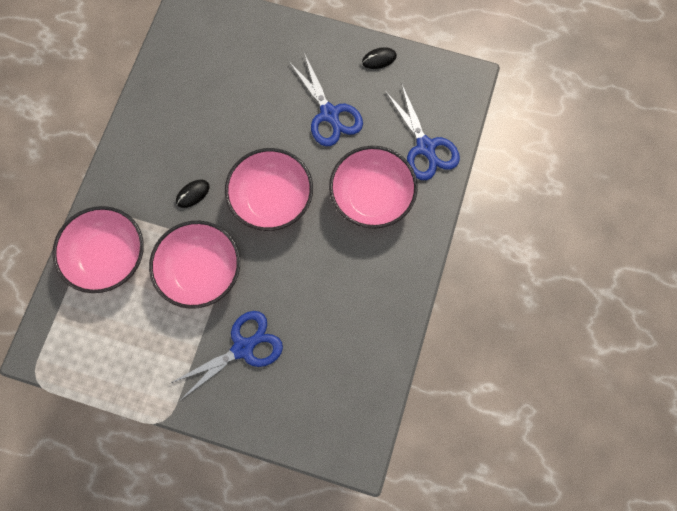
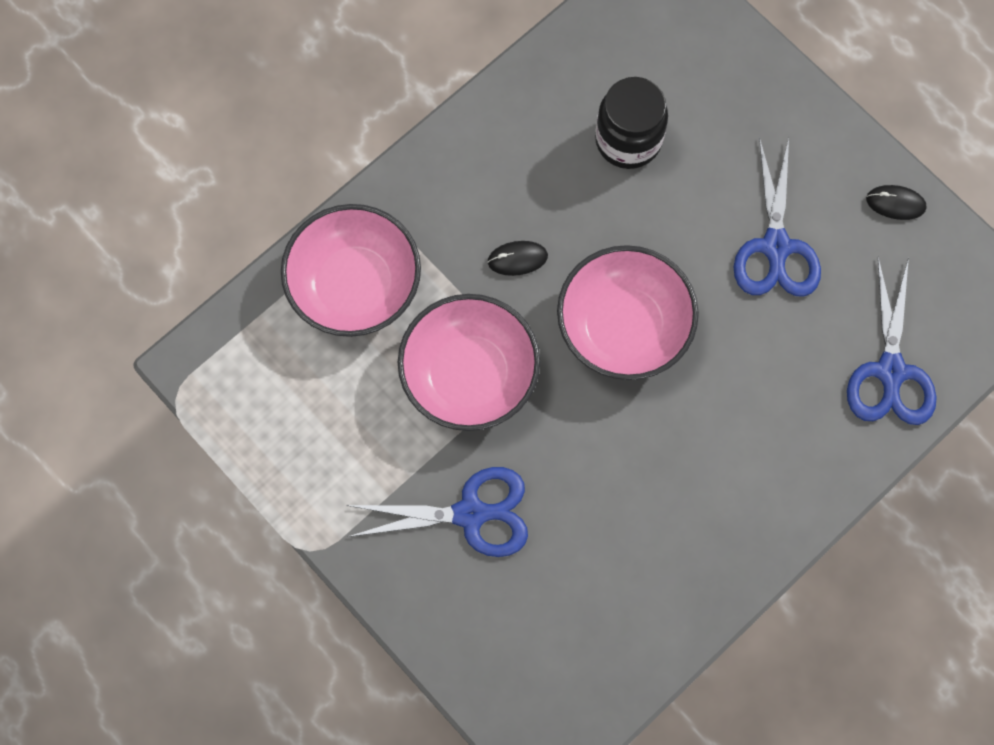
camera: 30 degrees right, 0 degrees up
pink bowl [329,146,418,229] -> none
none -> black jar [595,77,668,169]

